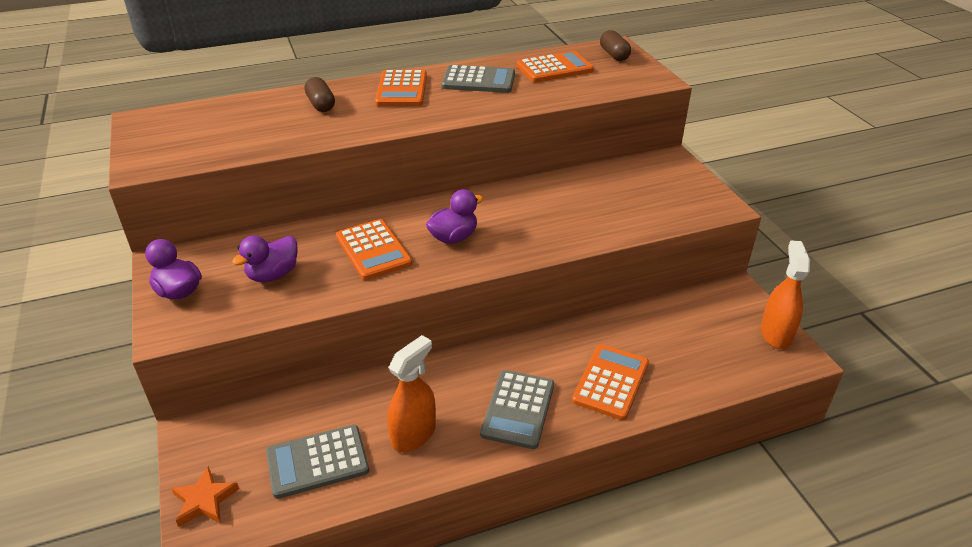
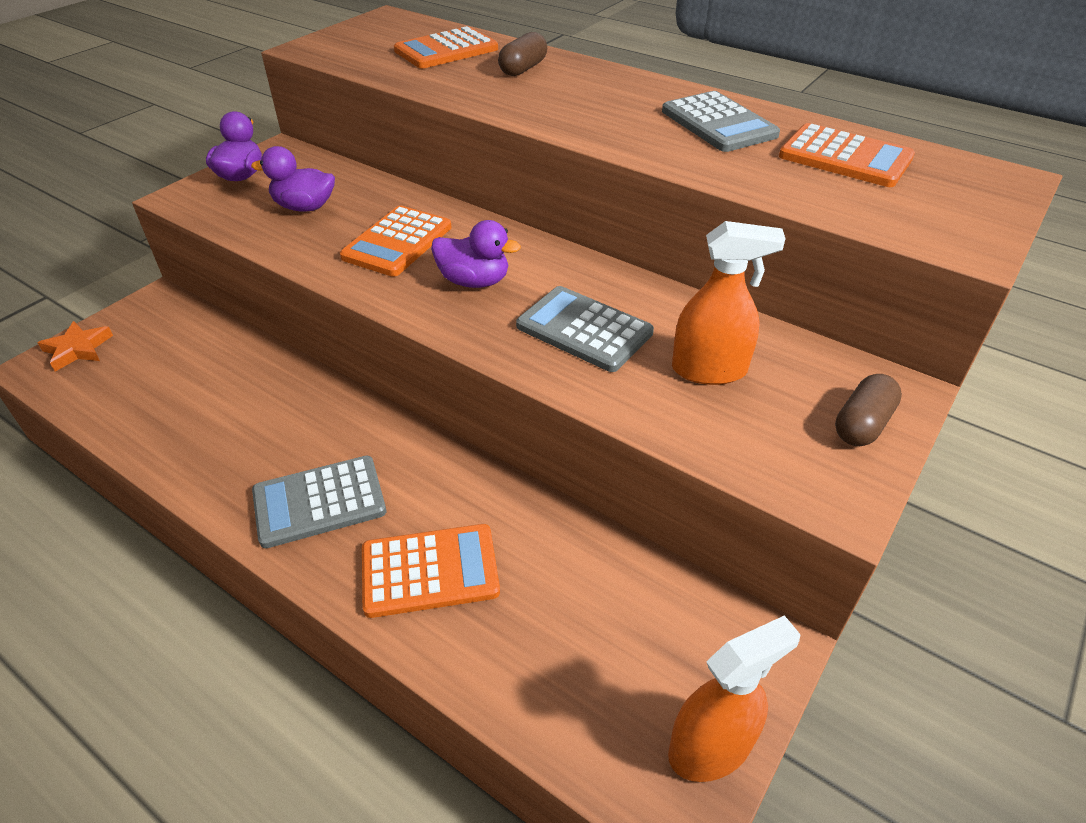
camera: 55 degrees right, 5 degrees up
grey calculator [266,425,369,499] -> grey calculator moved to [516,286,654,372]
orange calculator [375,70,427,106] -> orange calculator moved to [394,26,498,68]
orange spray bottle [387,335,436,452] -> orange spray bottle moved to [672,221,786,385]
brown capsule [600,30,631,61] -> brown capsule moved to [835,374,902,446]

